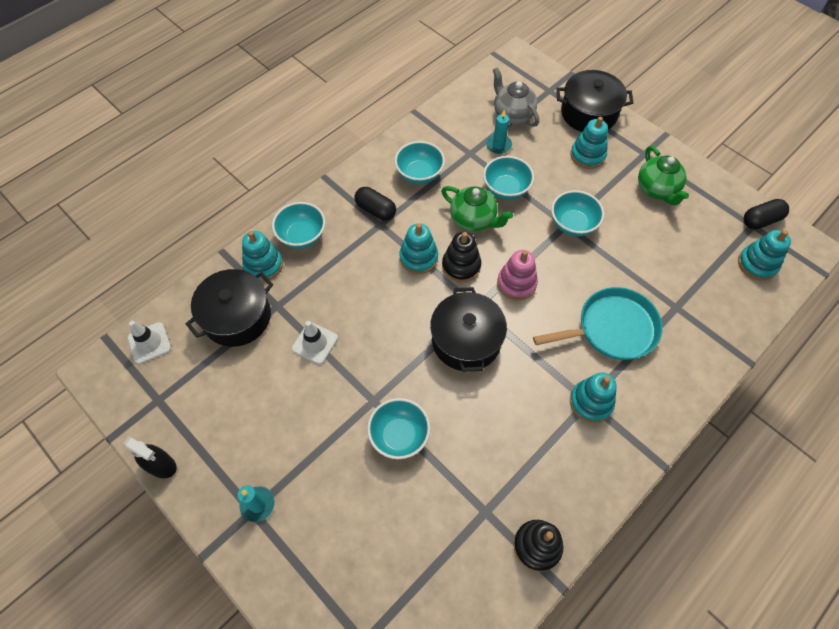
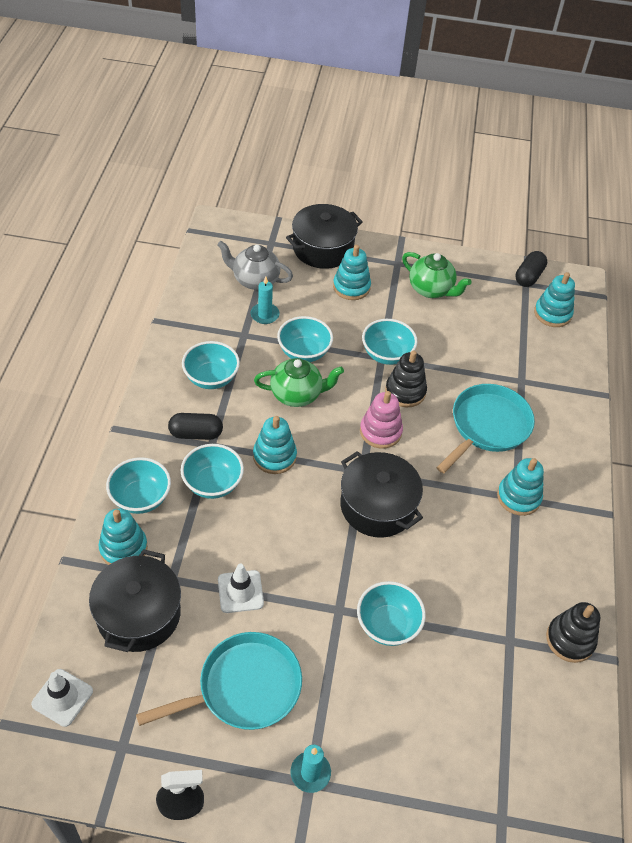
camera: 40 degrees left, 10 degrees down
black stacking toy [442,232,481,282] -> black stacking toy moved to [385,350,427,407]
none -> turquoise pan [136,632,302,730]
none -> turquoise bowl [181,444,244,499]

